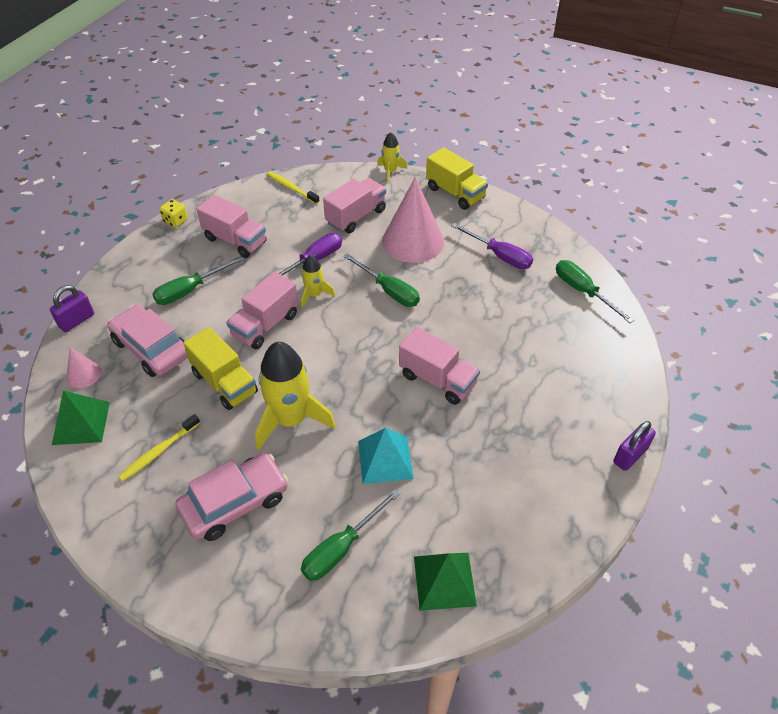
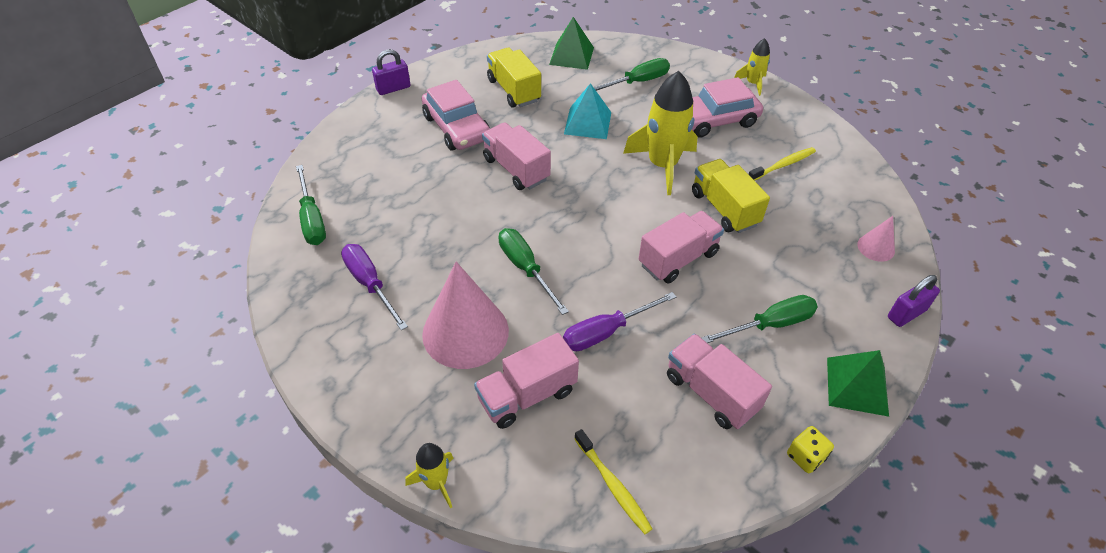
camera: 165 degrees left, 0 degrees up
green pyramid [52,391,110,445] -> green pyramid moved to [827,350,889,417]
pink car [107,305,188,377] -> pink car moved to [422,80,490,151]
yellow rocket [301,255,335,308] -> yellow rocket moved to [734,38,770,96]
yellow truck [426,147,488,210] -> yellow truck moved to [487,48,541,108]

